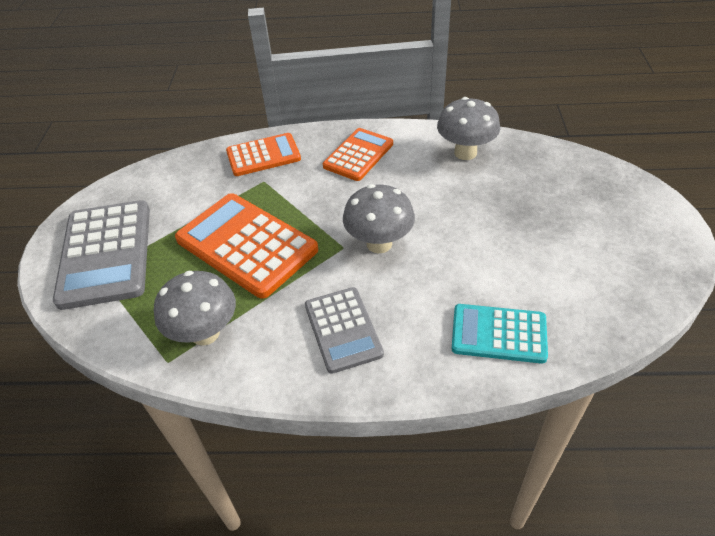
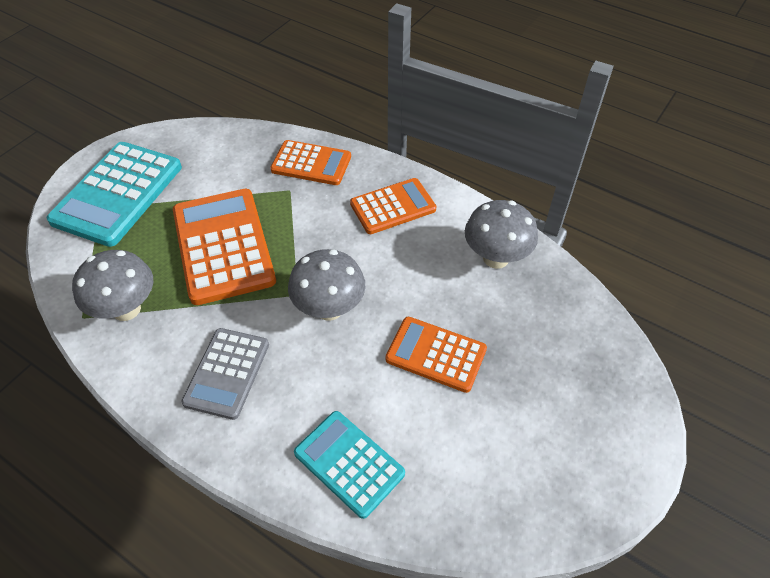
camera: 30 degrees right, 5 degrees up
grey calculator [53,200,150,310] -> turquoise calculator [47,142,182,247]
none -> orange calculator [386,317,487,393]

